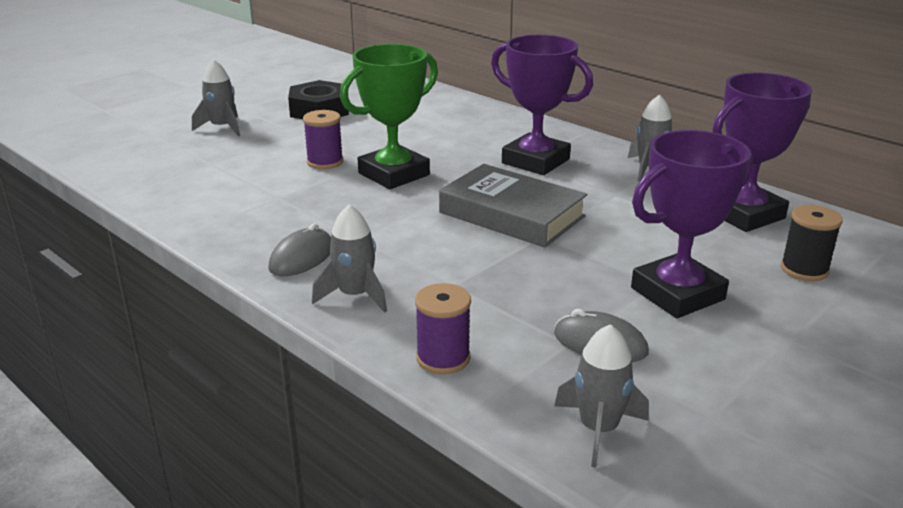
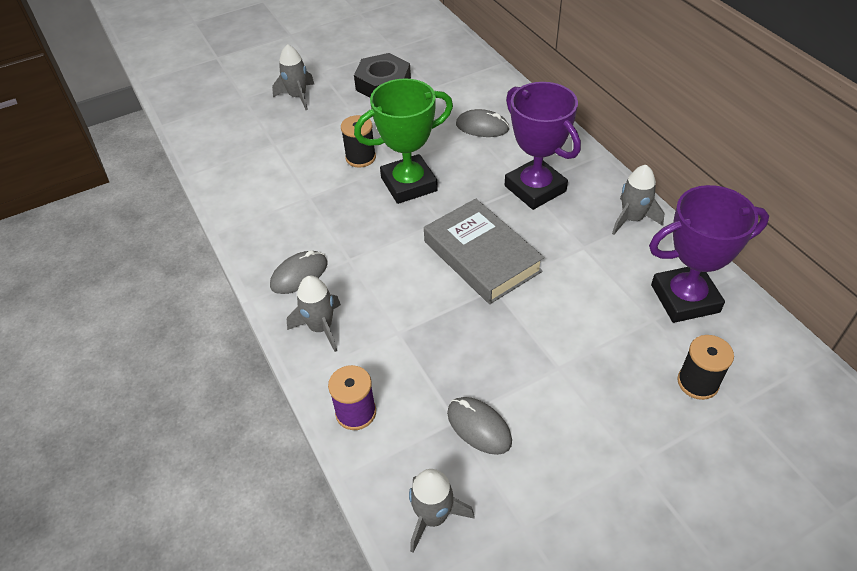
camera: 20 degrees right, 20 degrees up
purple spool [303,110,343,169] -> black spool [341,115,376,168]
purple trophy [631,130,753,318] -> none
none -> grey mouse [456,109,510,137]

